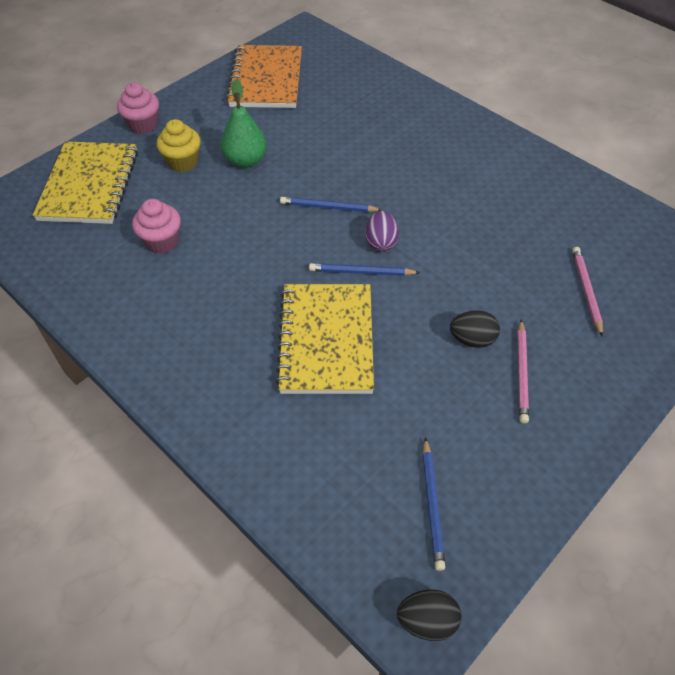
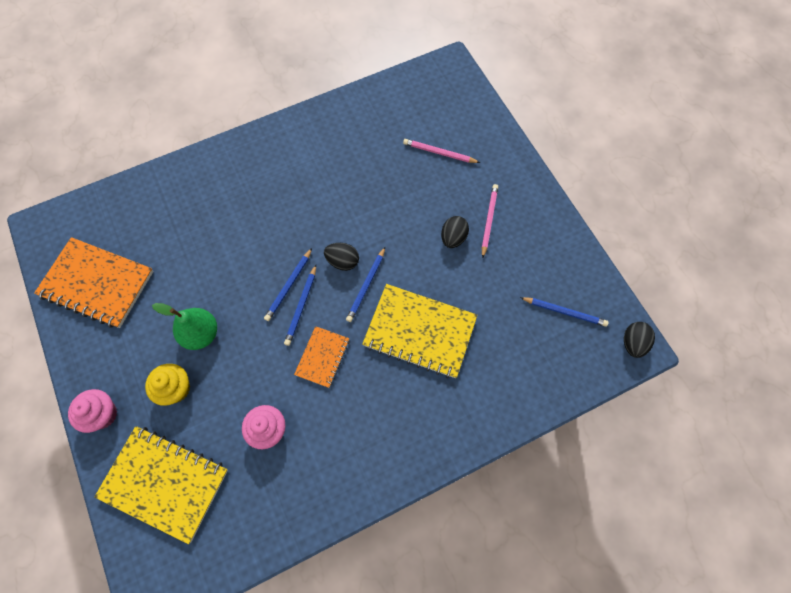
camera: 70 degrees left, 15 degrees up
purple egg [365,211,399,252] -> black egg [324,243,359,271]
pink pencil [517,319,529,423] -> pink pencil turned 105 degrees counterclockwise [482,184,498,259]
none -> blue pencil [284,265,316,346]
none -> orange notebook [294,326,349,388]

